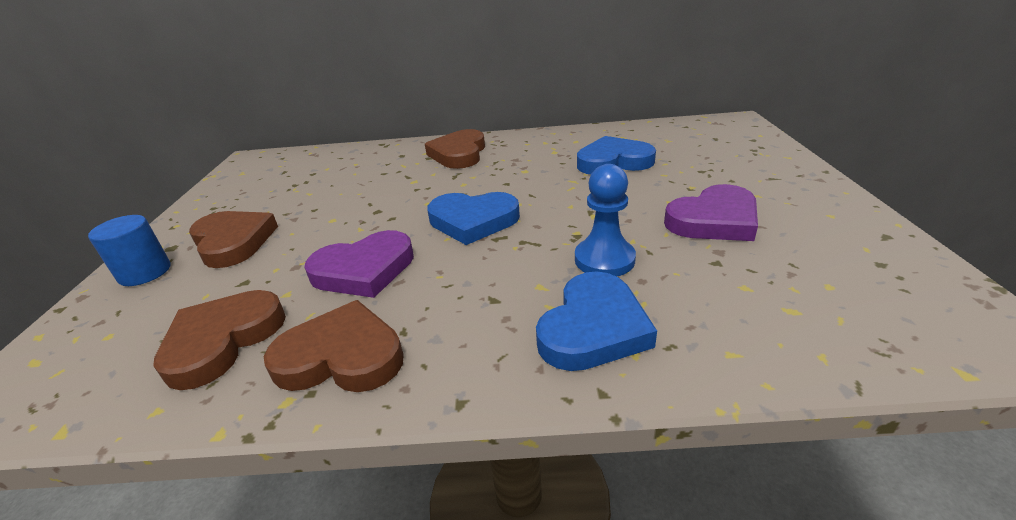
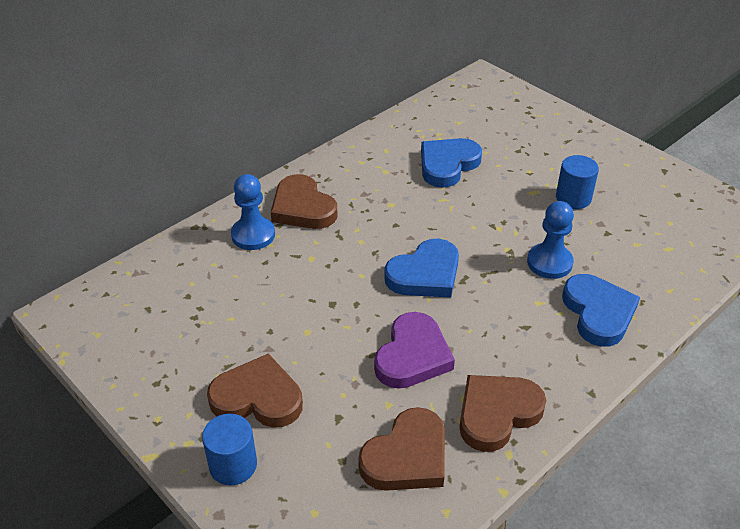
camera: 45 degrees left, 10 degrees up
brown heart [153,290,286,390] -> brown heart turned 120 degrees counterclockwise [358,407,445,491]
purple heart [664,184,758,241] -> blue cylinder [556,155,599,209]
none -> blue pawn [231,174,275,250]

